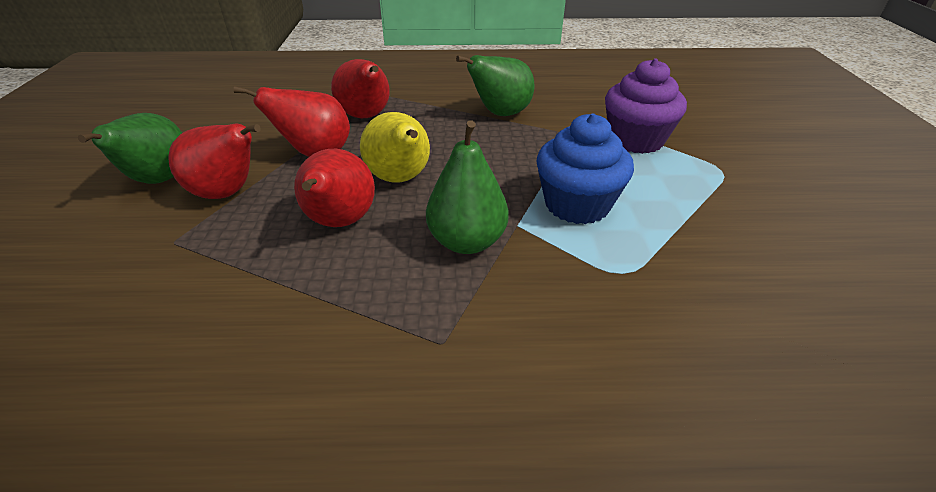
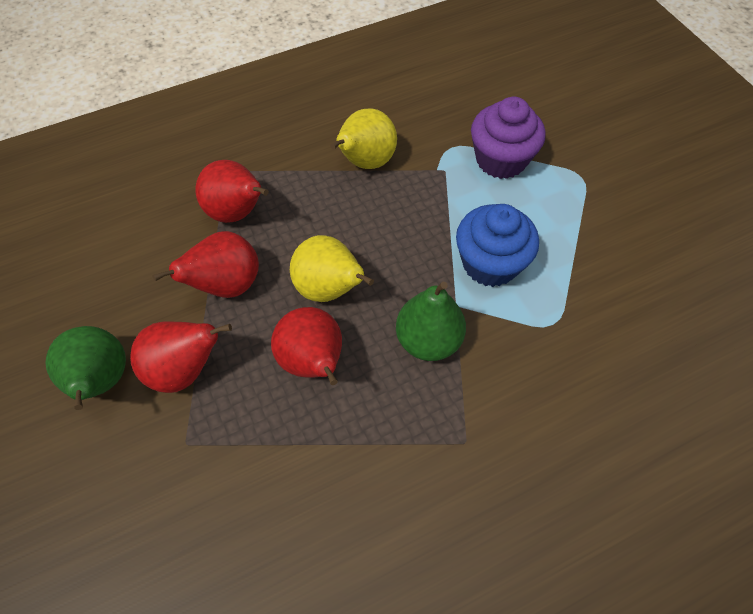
camera: 25 degrees left, 20 degrees up
green pear [456,55,534,116] -> yellow pear [330,108,397,169]

